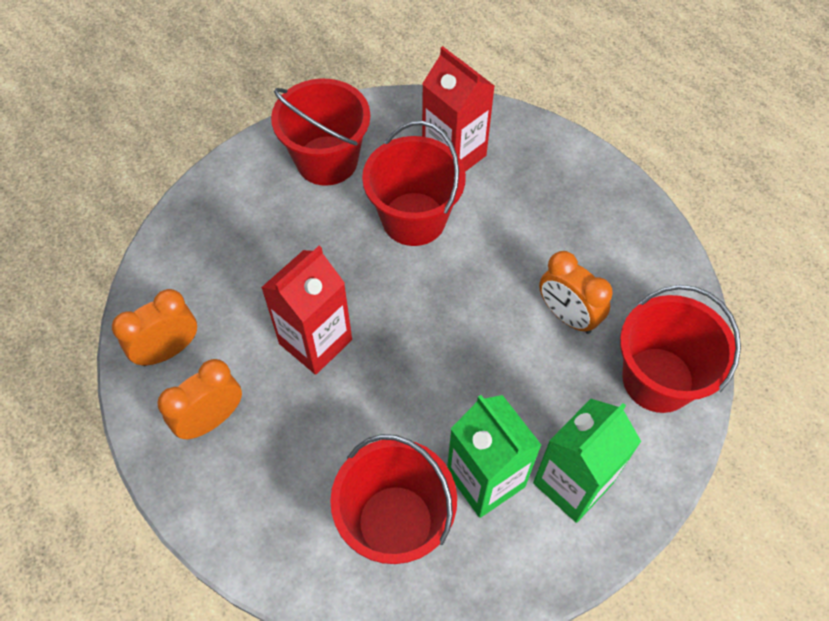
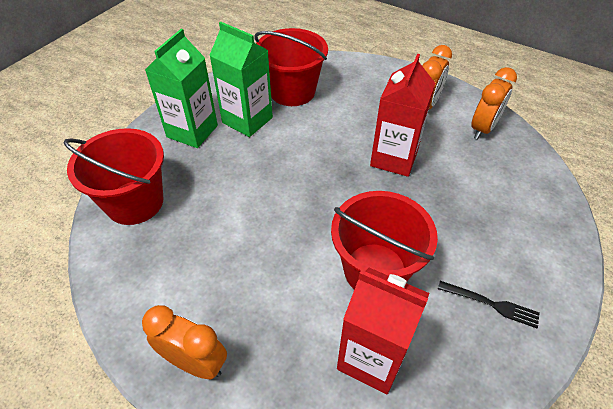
camera: 160 degrees right, 10 degrees down
red bucket [271,78,370,186] -> black fork [438,281,540,328]
orange clock [539,251,613,334] -> orange clock moved to [142,305,227,379]

